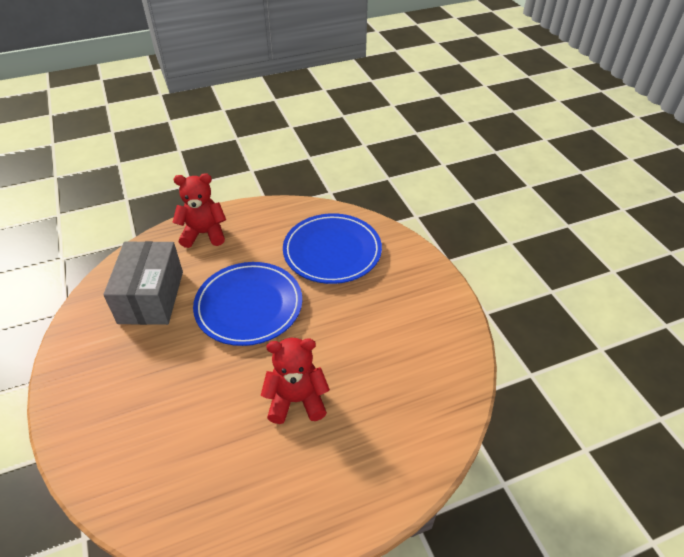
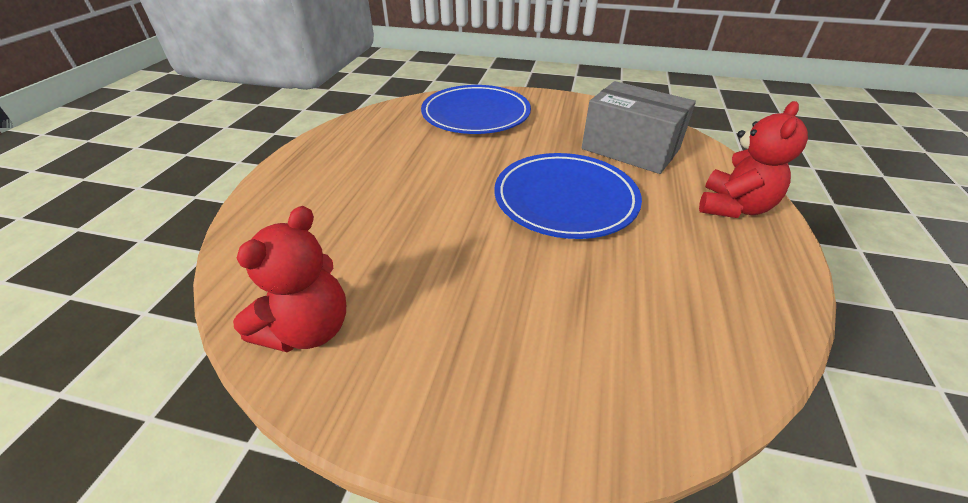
camera: 125 degrees right, 5 degrees down
red teddy bear [261,338,330,424] -> red teddy bear moved to [233,206,346,352]
blue plate [283,213,382,284] -> blue plate moved to [421,85,531,134]

